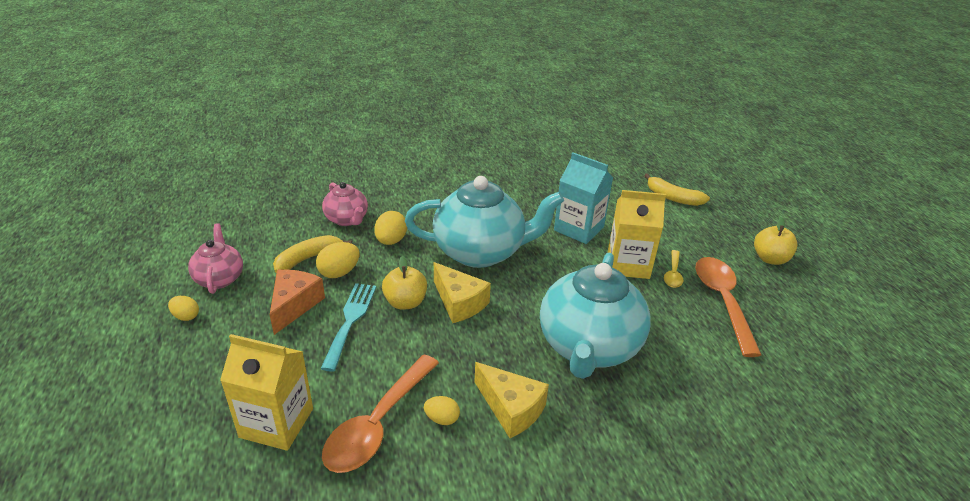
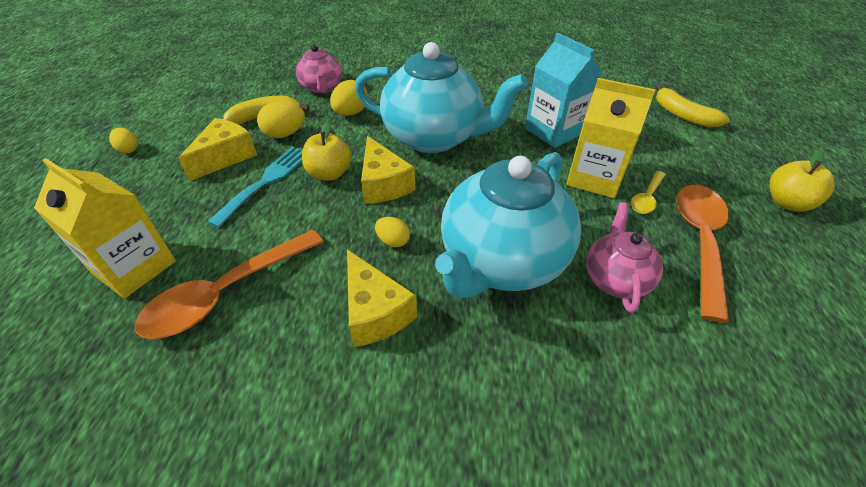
camera: 20 degrees right, 10 degrees up
pink teapot [188,223,243,294] -> pink teapot moved to [586,202,663,313]
orange cheese [270,269,325,335] -> yellow cheese [178,118,257,181]
yellow egg [424,396,460,425] -> yellow egg moved to [375,217,410,247]

